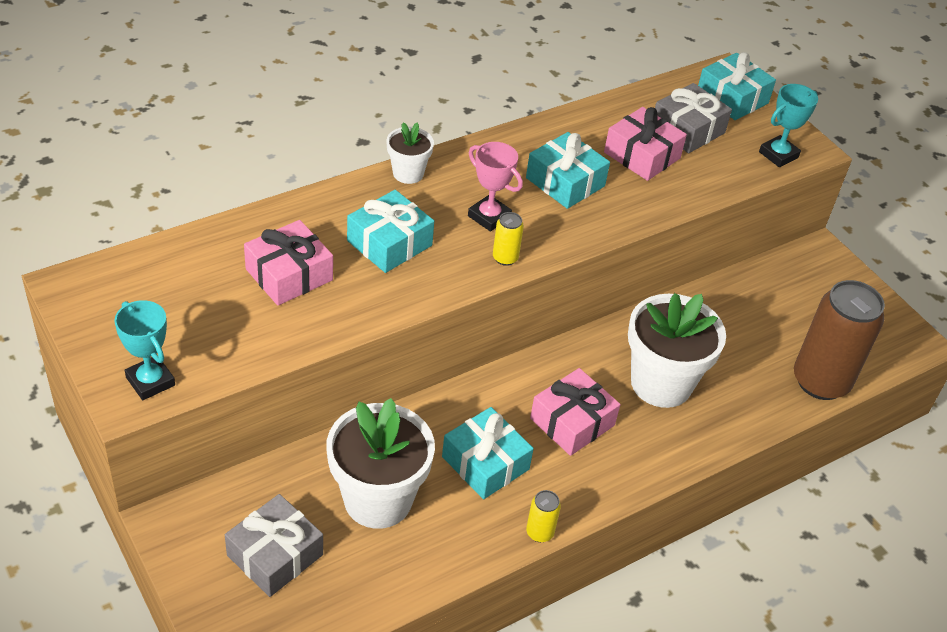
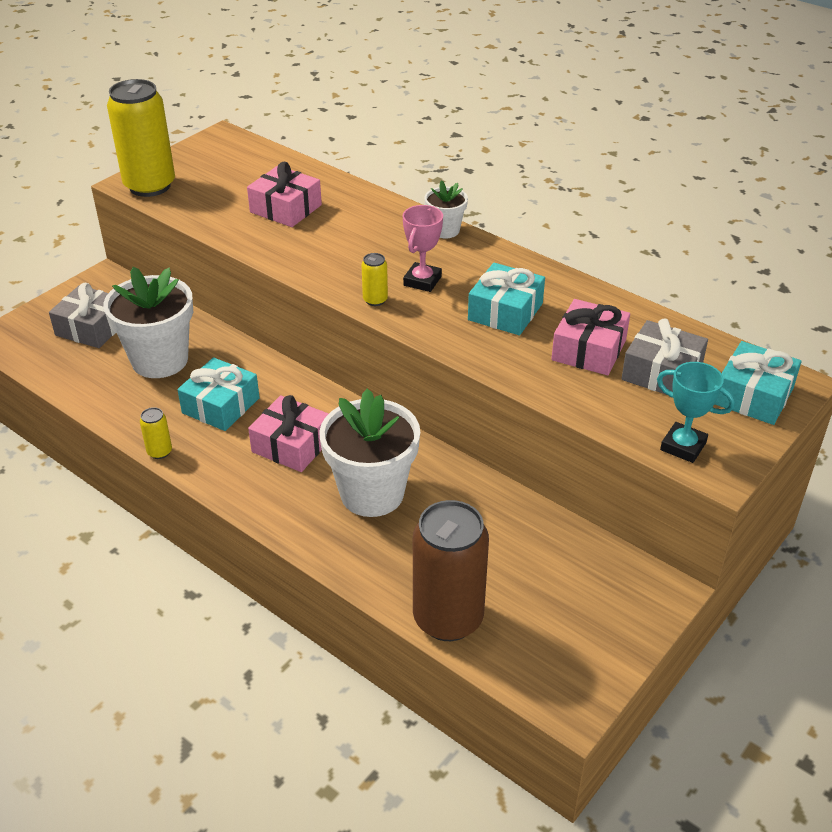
camera: 75 degrees right, 5 degrees down
turquoise trophy [114,300,175,400] -> yellow can [107,79,175,197]
turquoise gift [347,190,434,273] -> none

